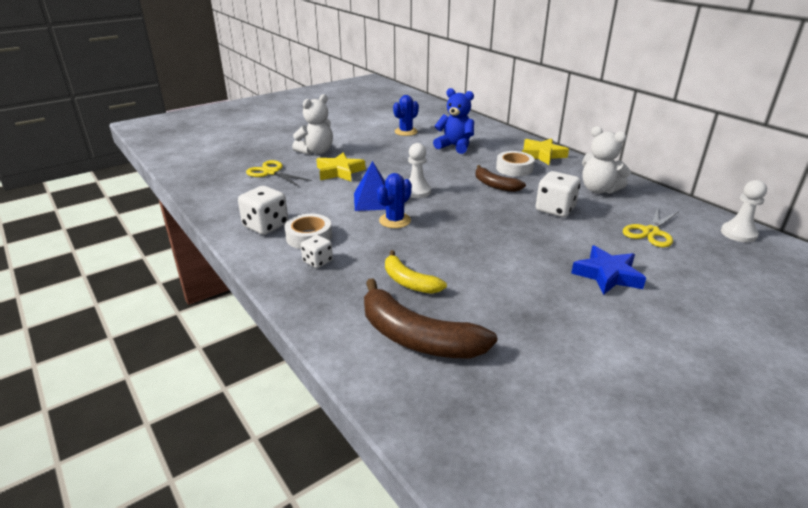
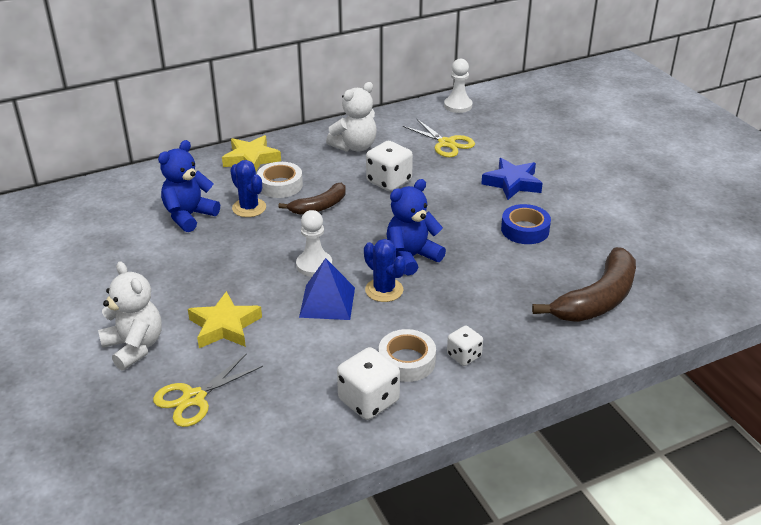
camera: 80 degrees left, 5 degrees up
yellow banana [385,250,447,294] -> none
blue cactus [393,95,419,136] -> blue cactus moved to [230,160,266,217]
none -> blue teddy bear [387,179,446,276]
none -> blue tape [501,204,551,244]

